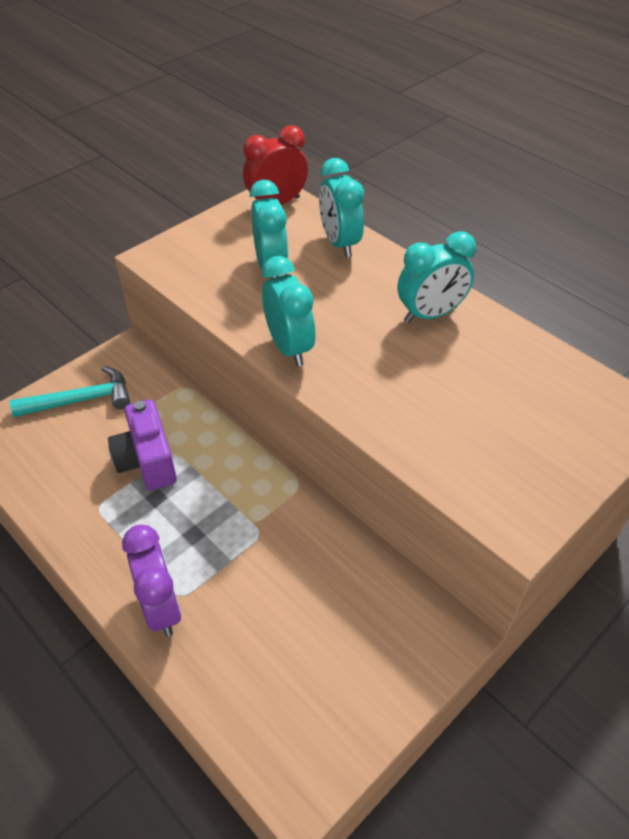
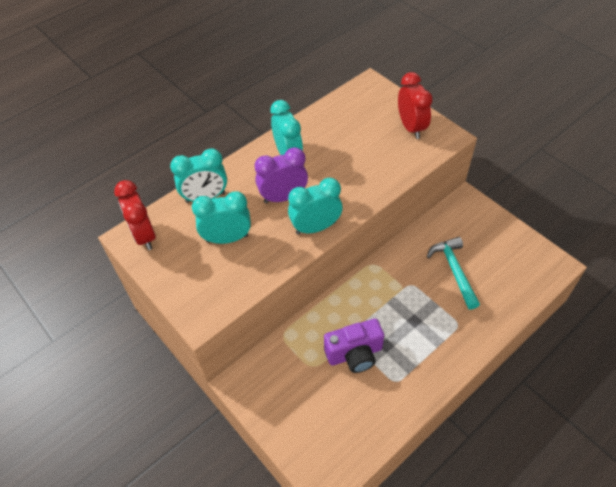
camera: 85 degrees left, 5 degrees up
turquoise hammer [9,366,130,417] -> turquoise hammer moved to [427,237,480,310]
purple clock [122,525,182,637] -> purple clock moved to [255,147,308,203]
none -> red clock [398,72,433,139]

